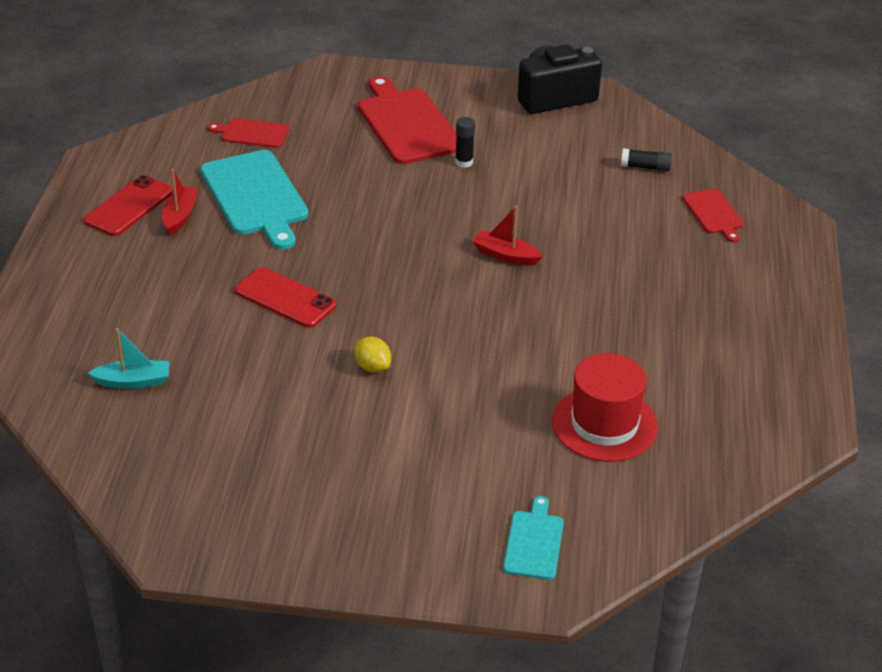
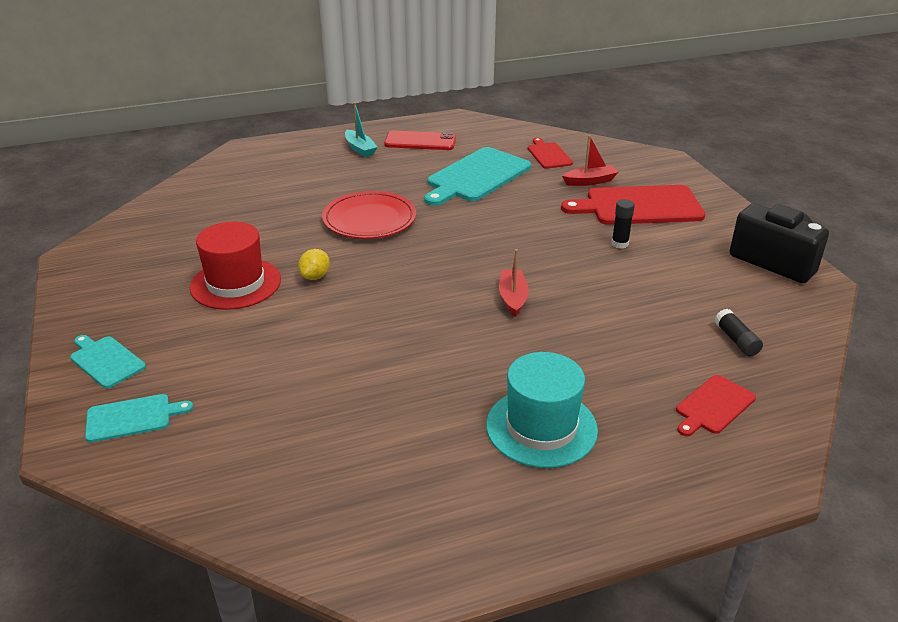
camera: 65 degrees right, 5 degrees down
turquoise boat [88,328,169,389] -> turquoise boat moved to [345,102,377,157]
red boat [162,169,198,235] -> red boat moved to [562,135,618,186]
red phone [235,267,336,328] -> red plate [322,191,416,239]
red cutting board [358,76,457,164] -> red cutting board turned 135 degrees counterclockwise [561,185,705,225]
red hat [552,353,658,462] -> red hat moved to [190,222,281,310]
none -> turquoise cutting board [70,335,146,388]
none -> turquoise hat [486,352,598,468]

